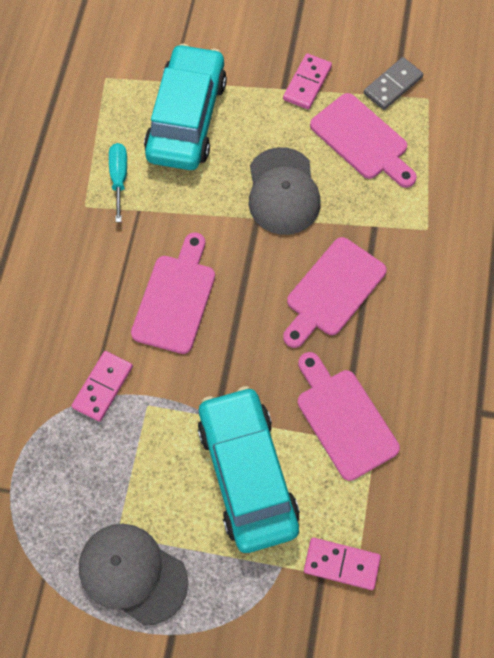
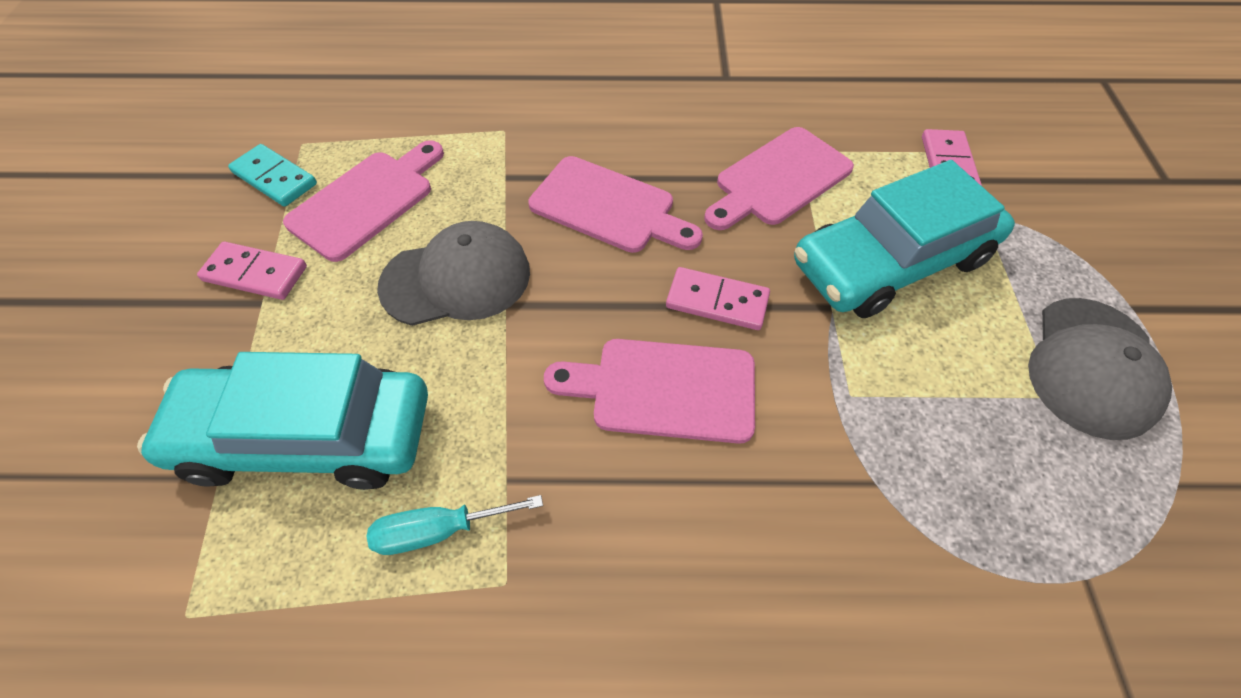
camera: 100 degrees left, 10 degrees down
pink domino [71,351,133,422] -> pink domino moved to [666,267,770,330]
grey domino [364,57,423,110] -> turquoise domino [228,144,317,207]

